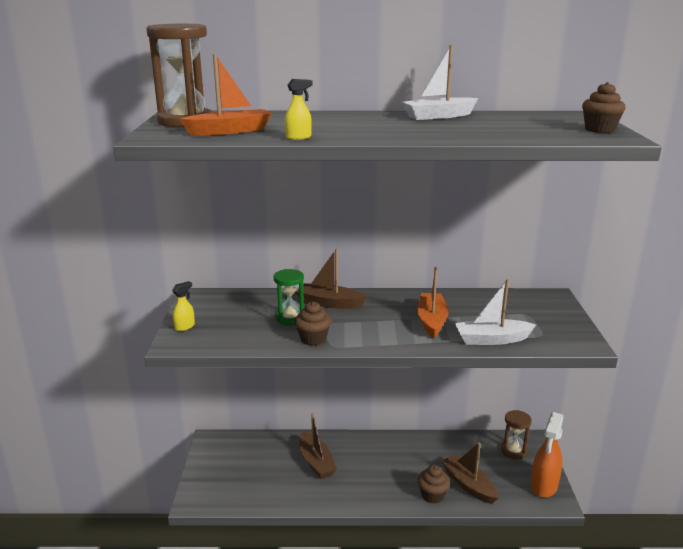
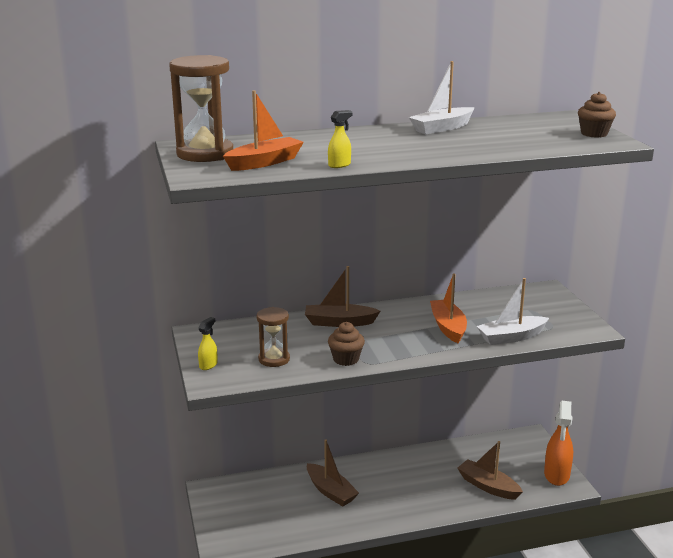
camera: 15 degrees left, 0 degrees up
green hourglass [273,269,304,325] -> none
brown cupcake [418,465,450,504] -> none
brown hourglass [501,410,532,460] -> brown hourglass moved to [257,307,290,367]

